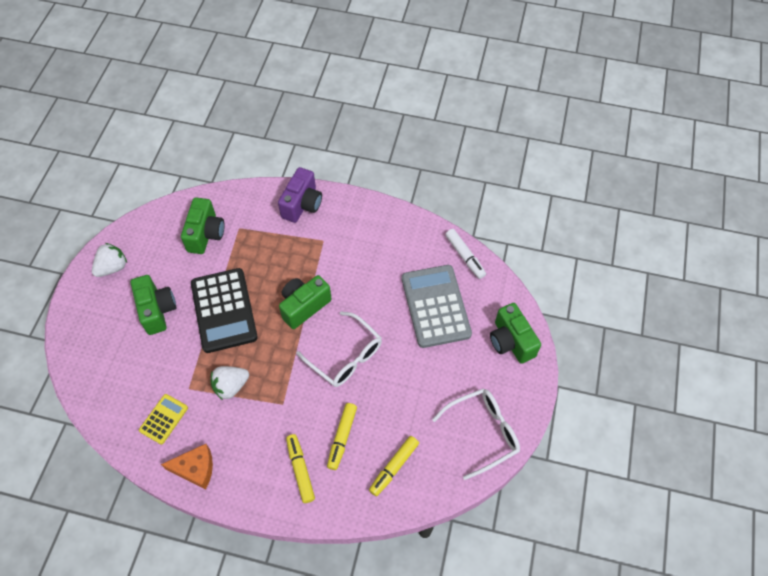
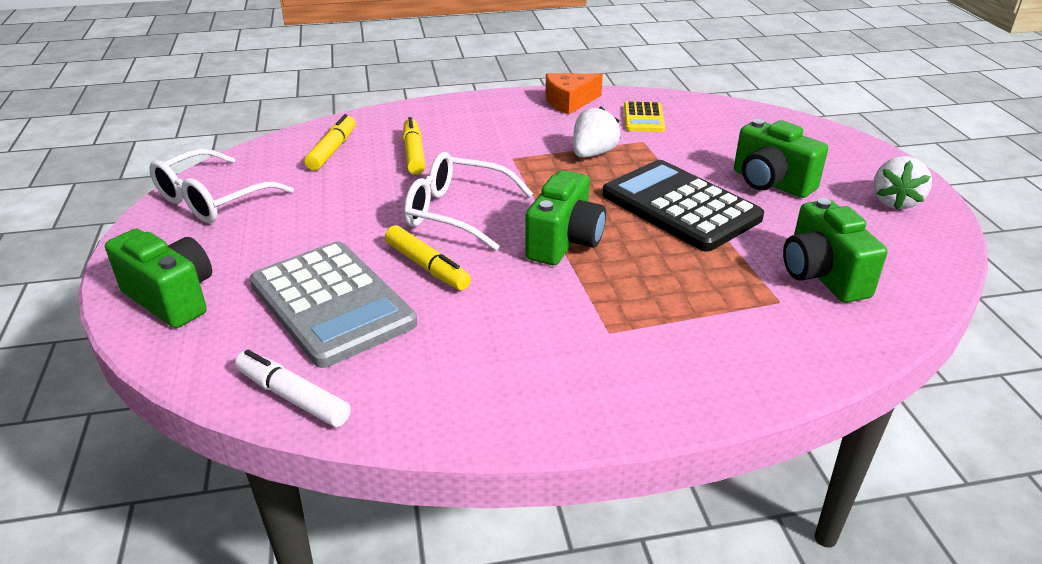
camera: 155 degrees right, 25 degrees down
purple camera [278,167,322,223] -> none
yellow marker [286,434,315,503] -> yellow marker moved to [385,225,471,290]

